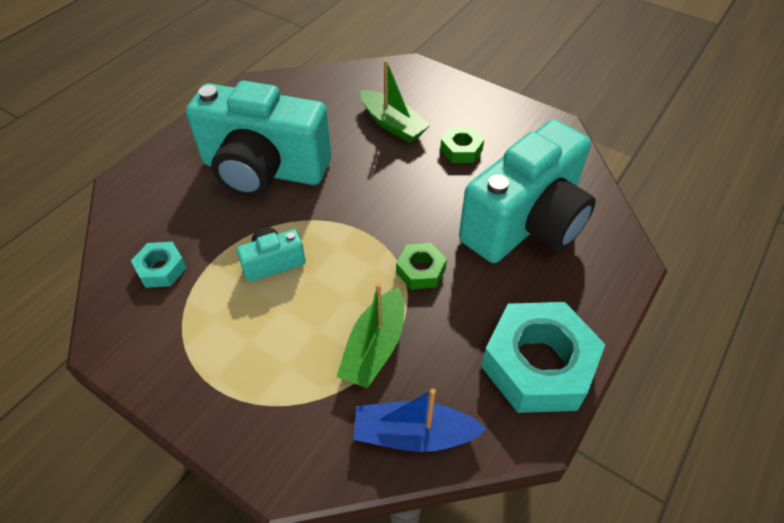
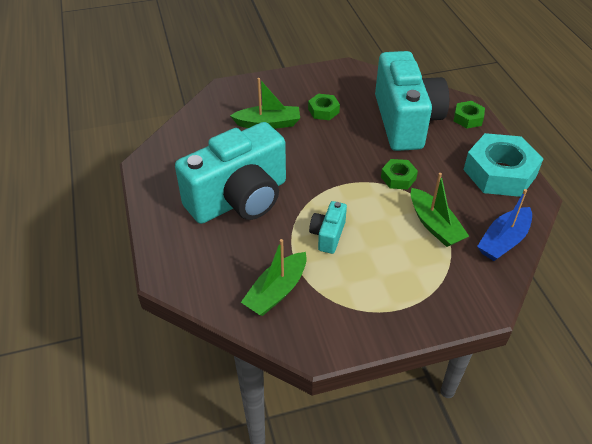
camera: 50 degrees left, 5 degrees down
turquoise nut [131,242,187,288] -> green boat [241,239,307,316]
none -> green nut [454,101,485,128]

